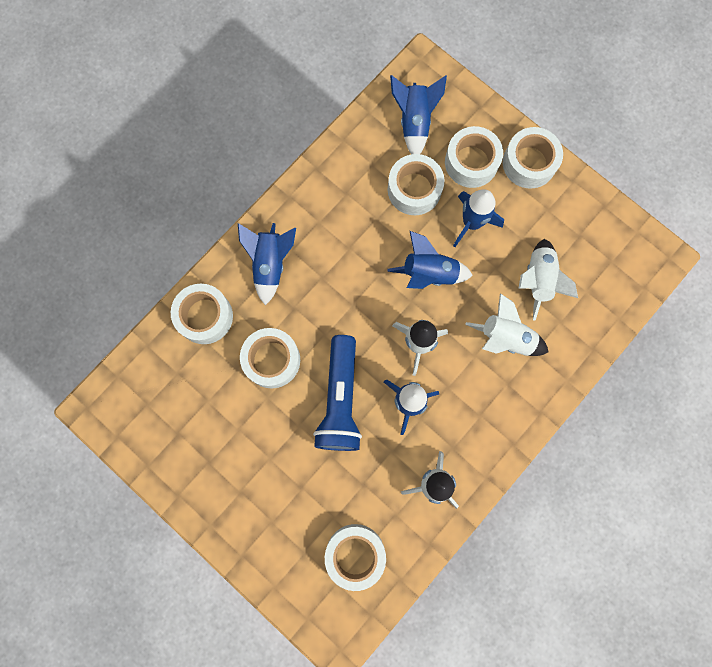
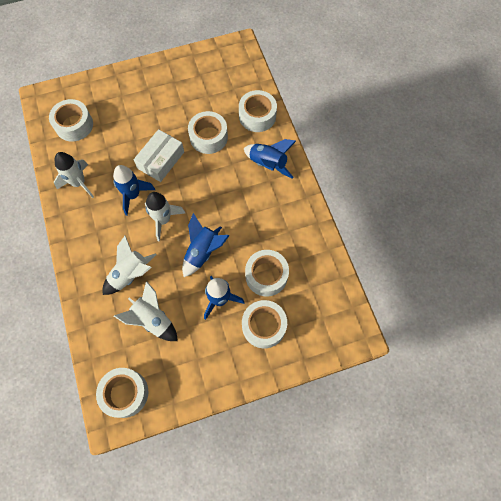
camera: 120 degrees right, 10 degrees down
blue flashlight [313,335,362,451] -> white box [134,129,184,182]
blue rocket [390,75,447,154] -> none
white tape [503,127,563,189] -> white tape moved to [96,368,148,418]

